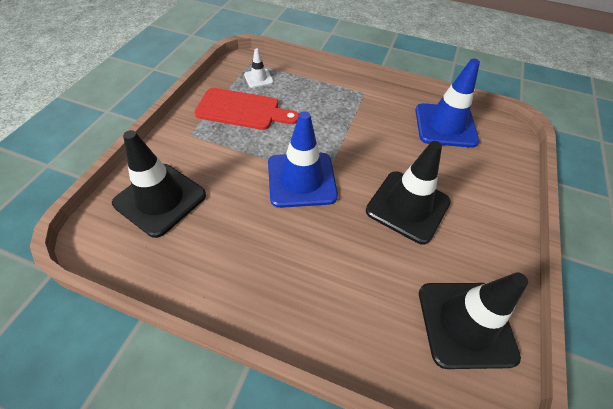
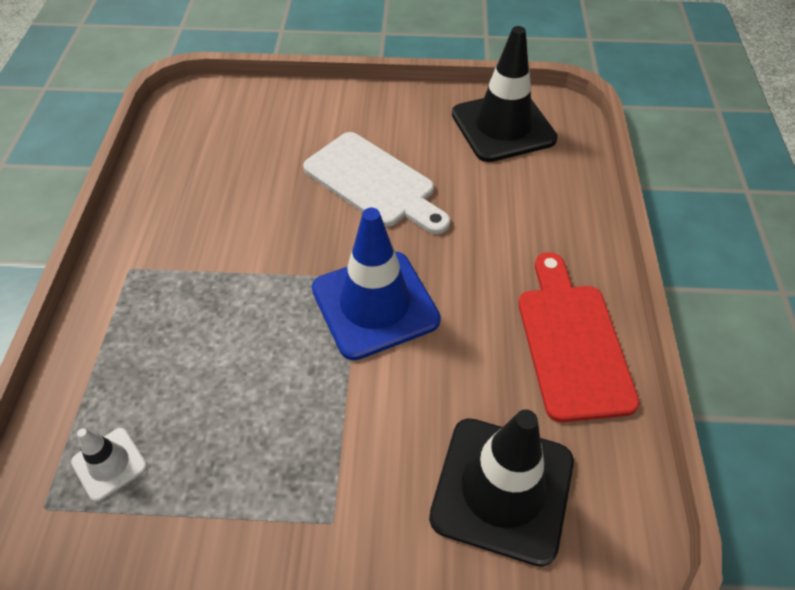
camera: 105 degrees left, 0 degrees up
red cutting board [194,88,299,130] -> red cutting board moved to [518,252,640,422]
black traffic cone [366,141,451,244] -> white cutting board [303,132,450,234]
blue traffic cone [415,59,480,148] -> none

